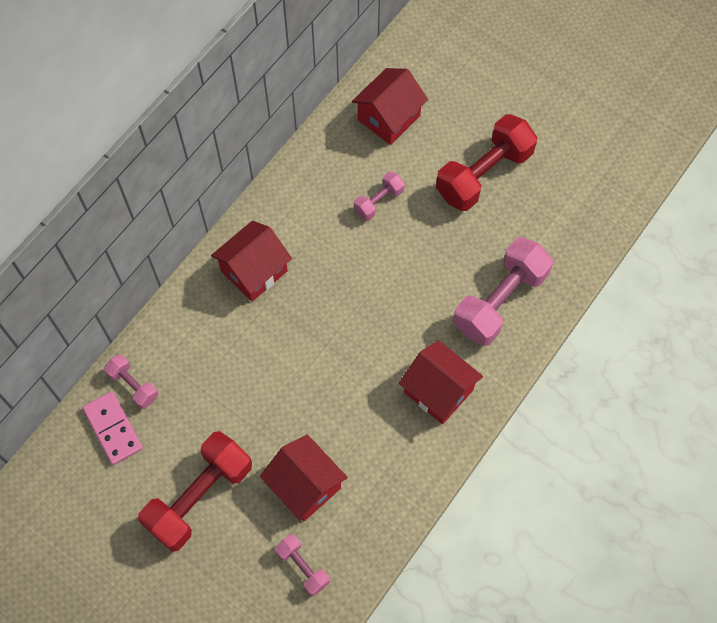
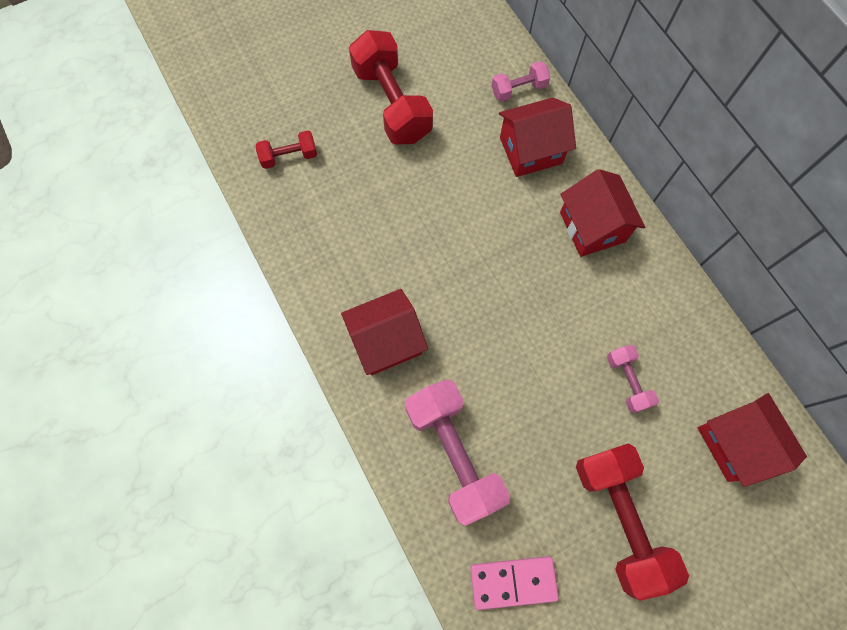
camera: 115 degrees right, 5 degrees up
pink domino [82,391,143,465] -> pink domino moved to [470,556,559,610]
red house [260,434,348,521] -> red house moved to [499,97,576,177]
pink dumbbell [275,534,330,596] -> red dumbbell [256,131,317,169]

